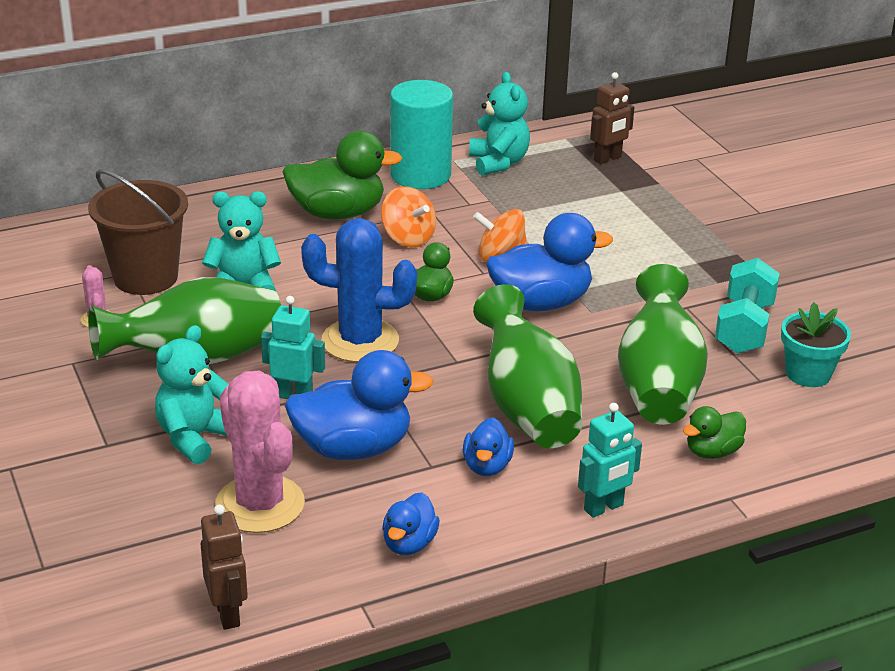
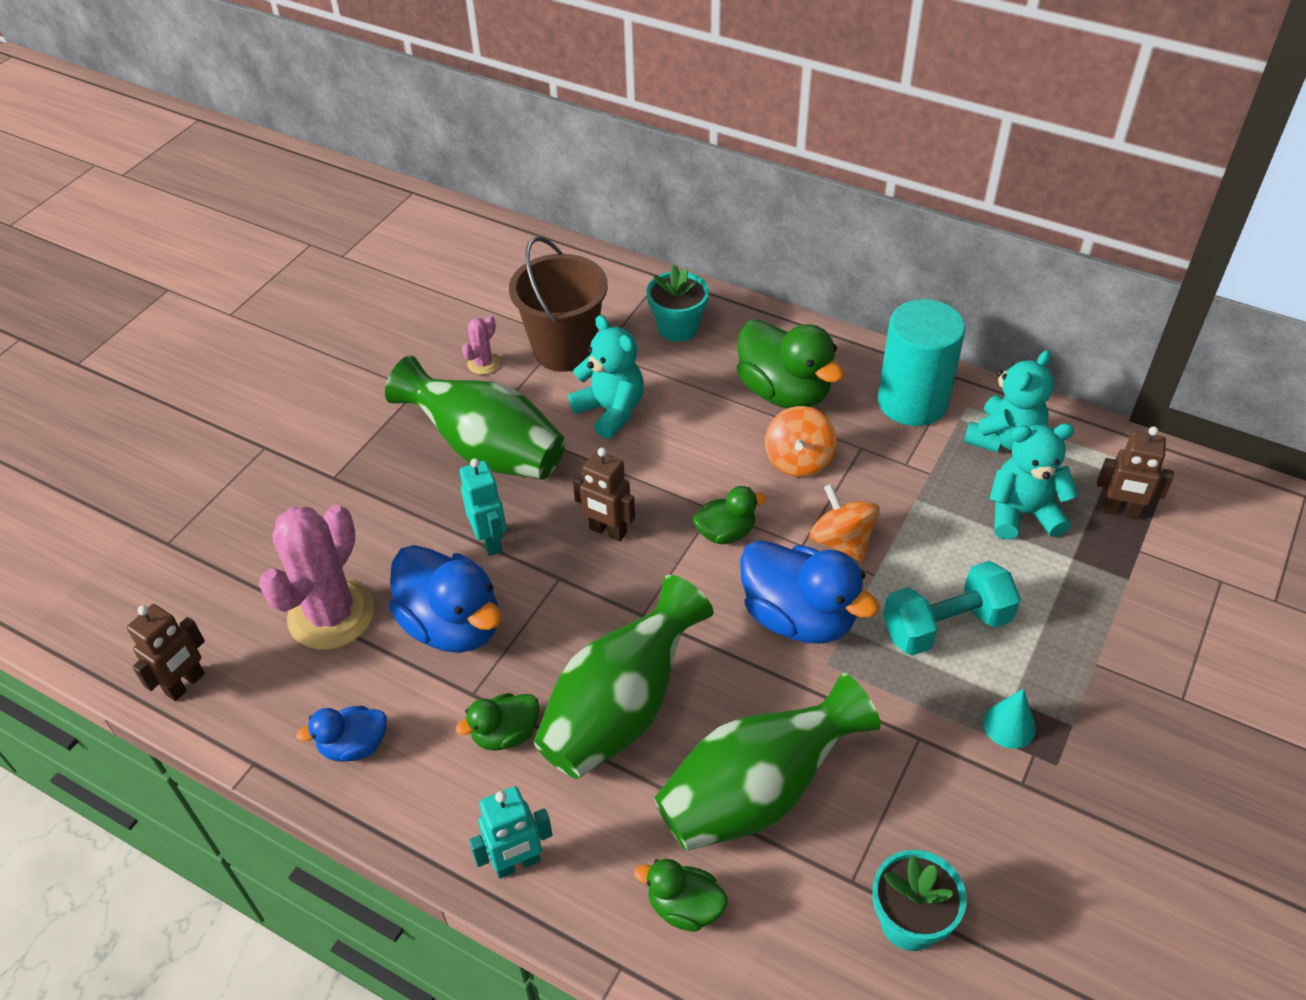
camera: 55 degrees right, 15 degrees up
turquoise teddy bear [155,325,229,464] -> turquoise teddy bear moved to [989,423,1079,540]
blue cactus [301,218,417,362] -> brown robot [573,448,635,542]
blue duck [463,417,514,476] -> green duck [455,693,540,751]
turquoise robot [578,403,642,518] -> turquoise robot turned 45 degrees counterclockwise [469,786,552,879]
turquoise dumbbell [715,258,780,354] -> turquoise dumbbell moved to [883,561,1021,656]
none -> turquoise flower pot [647,264,709,342]
none -> turquoise cone [983,689,1036,749]

